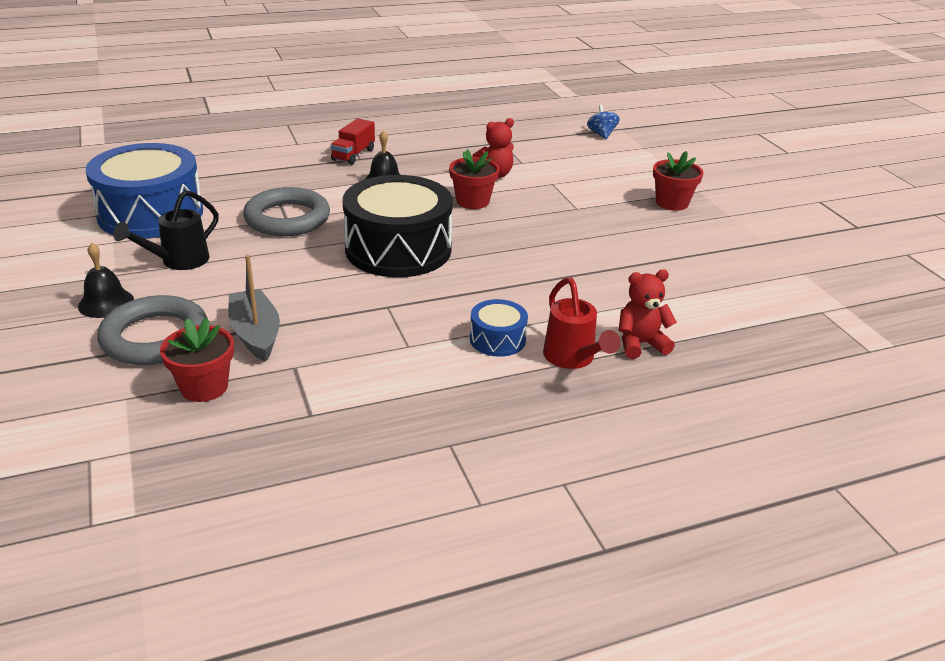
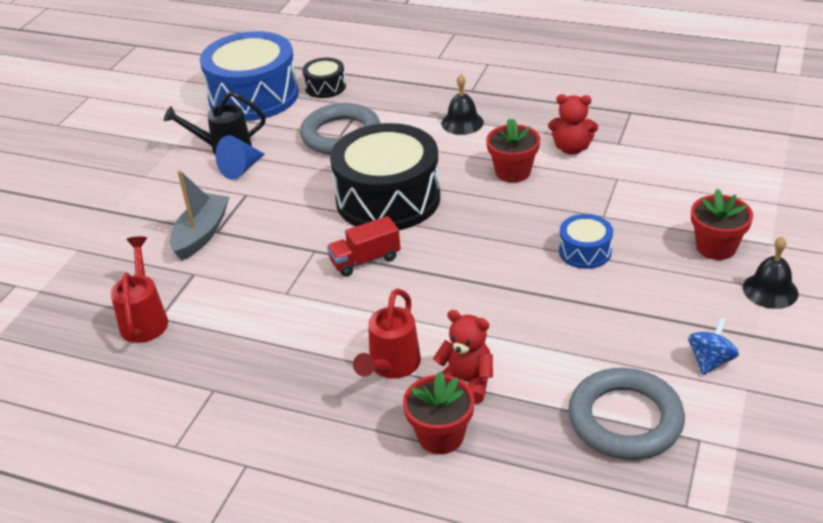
camera: 45 degrees right, 5 degrees up
black bell [78,243,134,318] -> black bell moved to [743,236,798,309]
grey ring [97,295,208,365] -> grey ring moved to [568,368,685,460]
red flower pot [160,318,234,402] -> red flower pot moved to [403,371,475,454]
red truck [330,118,375,165] -> red truck moved to [327,216,401,277]
blue drum [470,299,528,357] -> blue drum moved to [559,214,613,269]
blue spinning top [587,105,620,139] -> blue spinning top moved to [688,318,739,375]
none -> red watering can [111,236,168,343]
none -> blue cone [215,135,264,180]
none -> black drum [302,58,346,98]

